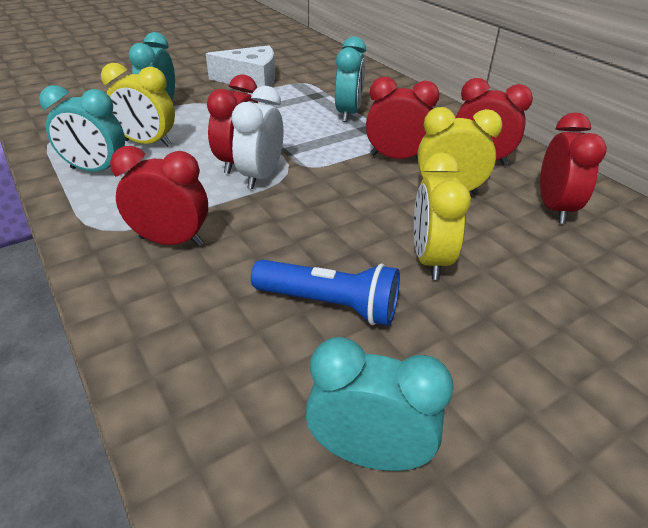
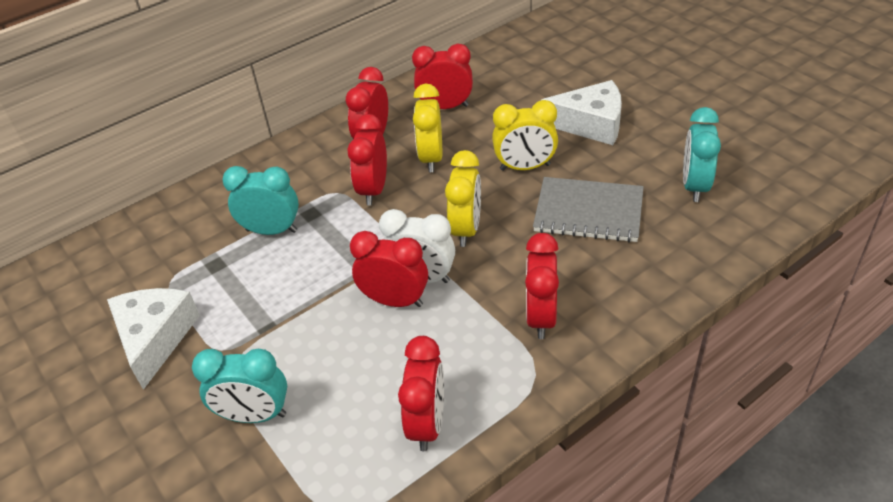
camera: 90 degrees left, 5 degrees up
turquoise clock [39,85,125,172] -> red clock [398,336,444,451]
yellow clock [101,63,175,147] -> yellow clock moved to [445,150,481,247]
blue flashlight [251,259,400,326] -> grey notebook [533,177,644,242]
none -> white cheese [540,80,622,145]

